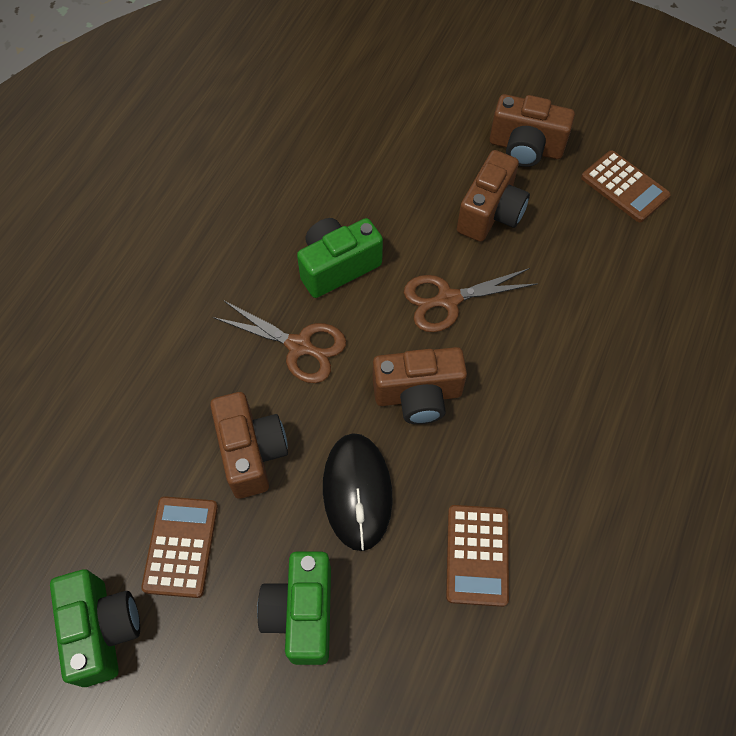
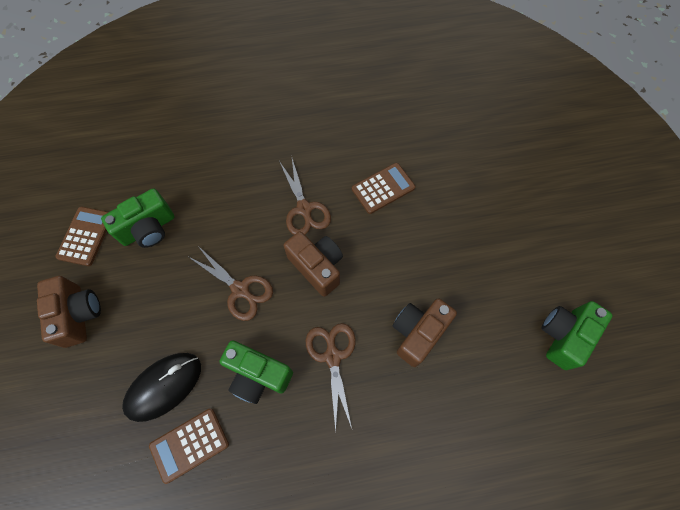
camera: 125 degrees left, 5 degrees up
brown calculator [141,496,218,598] -> brown calculator moved to [149,409,229,484]
green camera [257,551,331,665] -> green camera moved to [101,188,175,248]
black mouse [323,433,393,551] -> black mouse moved to [122,353,201,422]
brown camera [457,150,530,242] -> none
none -> brown scissors [279,159,331,235]

